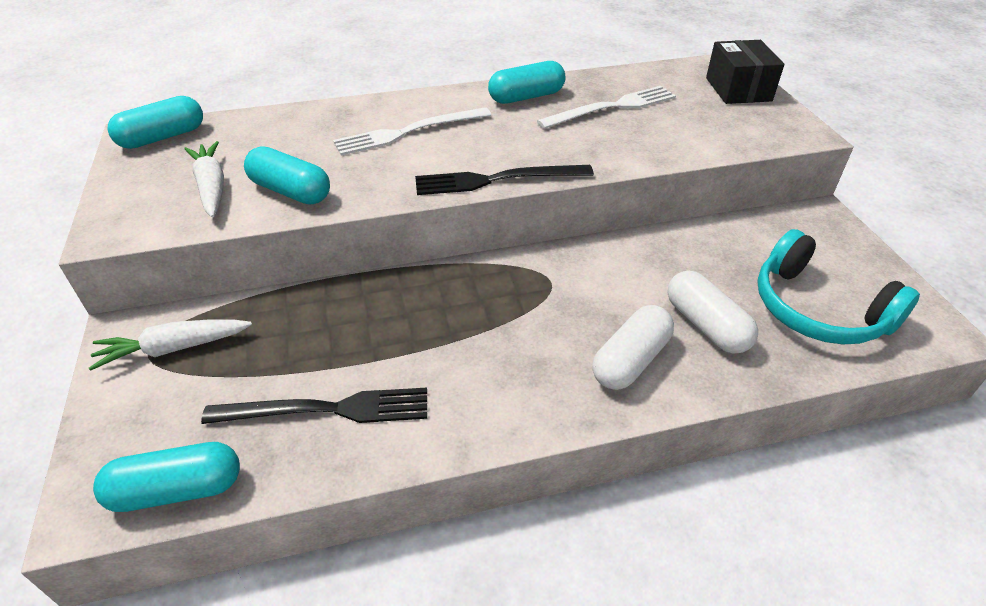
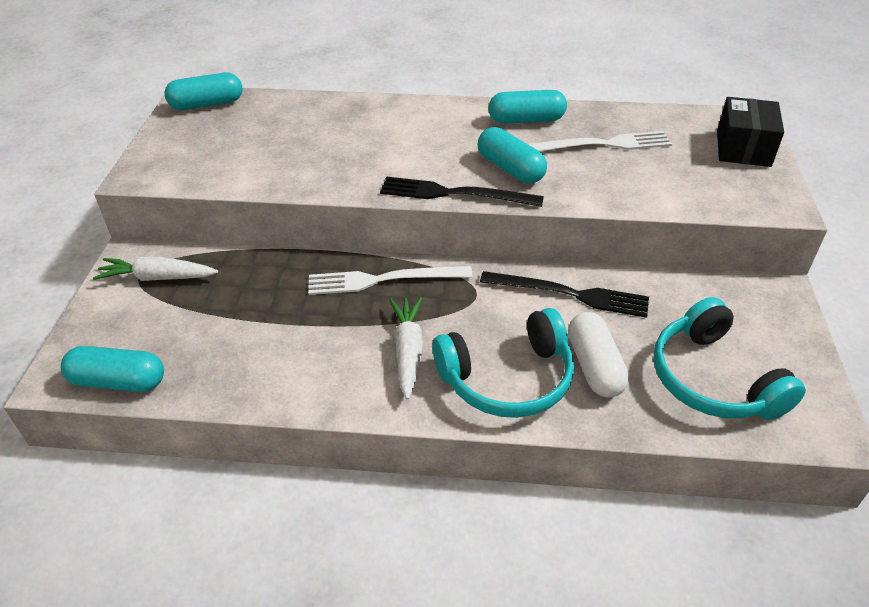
camera: 20 degrees right, 0 degrees up
white carrot [184,141,224,217] -> white carrot moved to [389,297,423,400]
black fork [201,388,427,424] -> black fork moved to [480,271,649,318]
turquoise capsule [244,147,330,205] -> turquoise capsule moved to [478,127,547,183]
white fork [333,107,491,156] -> white fork moved to [308,266,473,295]
white capsule [592,305,674,390] -> turquoise headphones [432,308,574,418]

